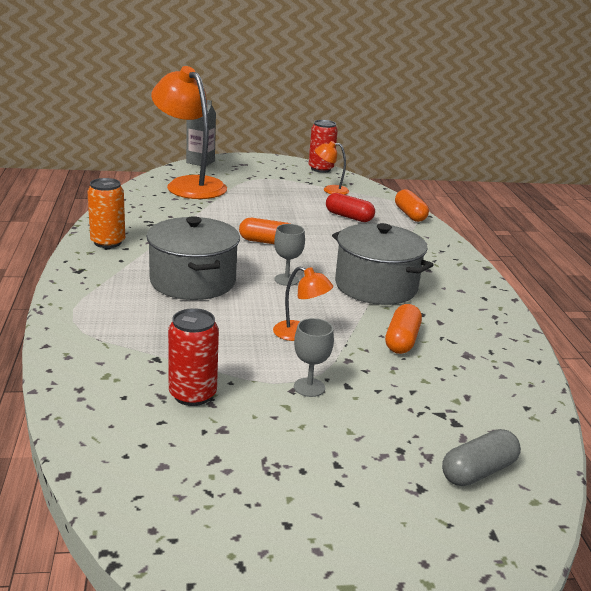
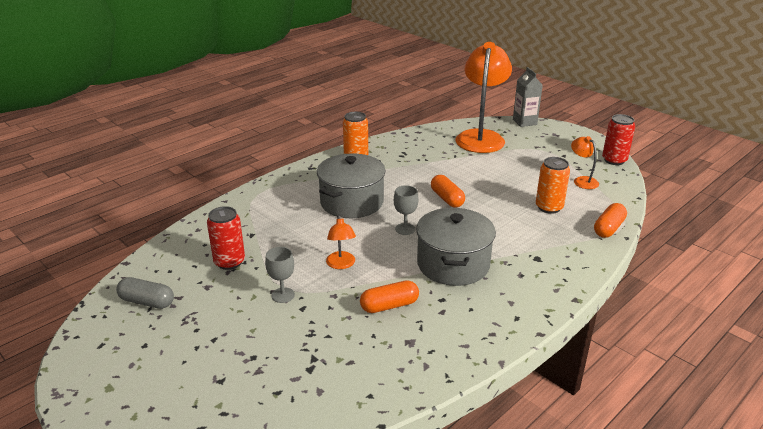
camera: 55 degrees right, 5 degrees up
red capsule [326,193,375,222] -> orange can [536,157,570,214]
grey capsule [442,429,521,486] -> grey capsule moved to [116,277,174,309]

